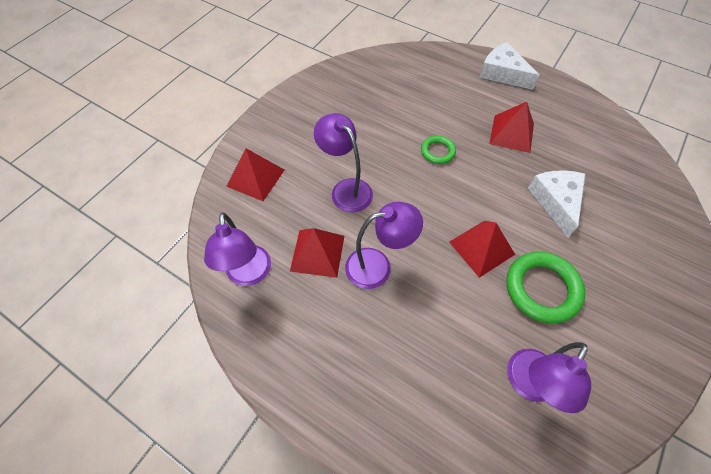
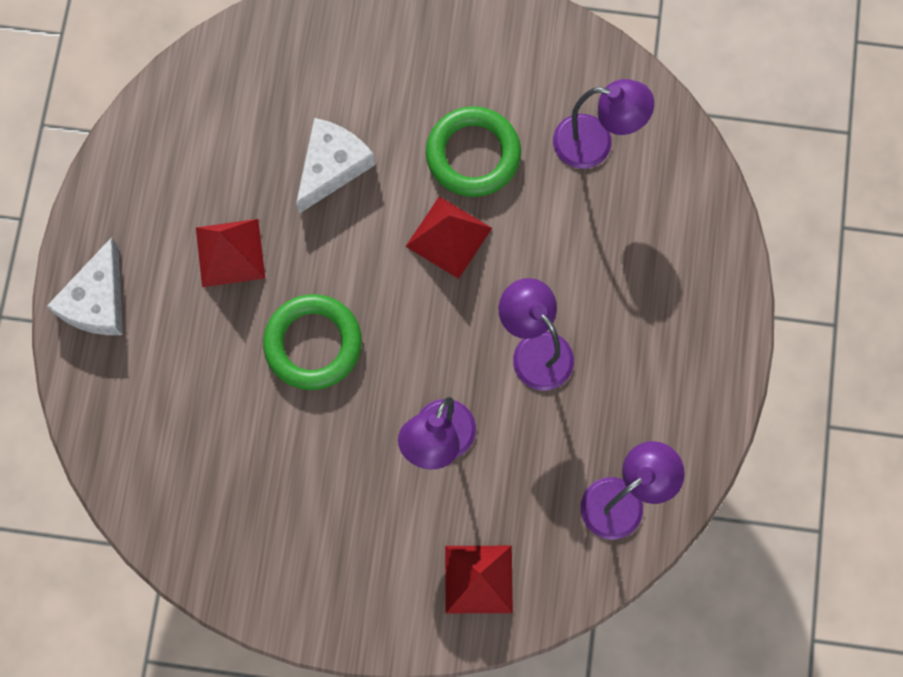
camera: 115 degrees left, 15 degrees up
red pyramid [290,228,344,278] -> none
green ring [421,136,456,164] -> green ring [263,294,362,390], size x1.80
white cheese [528,170,585,237] -> white cheese turned 150 degrees clockwise [296,118,375,214]

